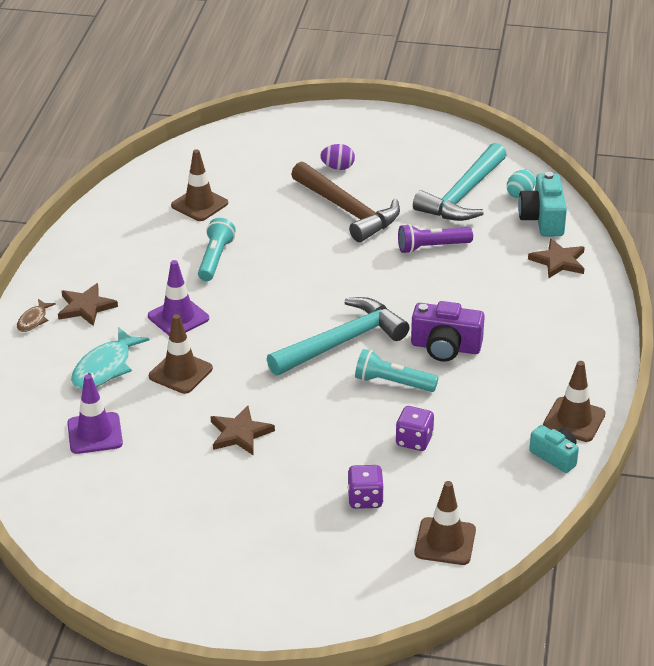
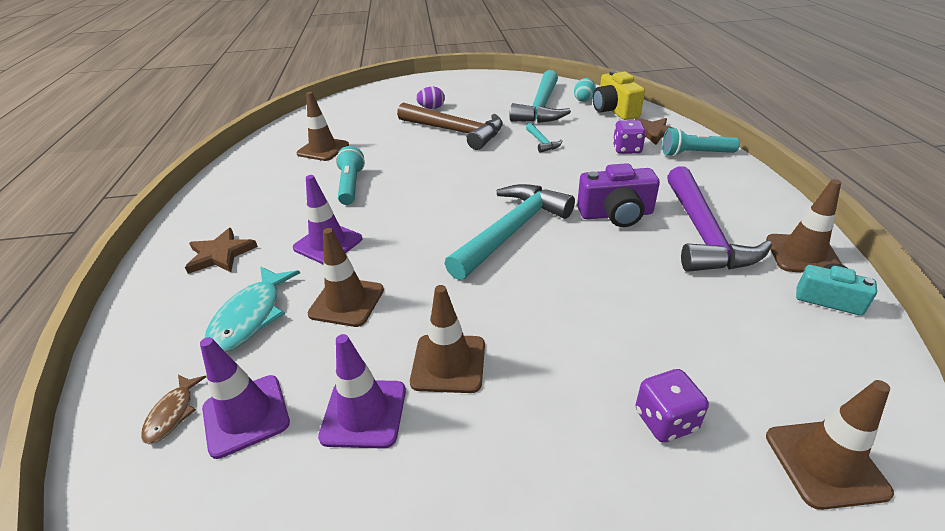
camera: 15 degrees left, 0 degrees up
brown fish [17,299,56,332] -> brown fish moved to [141,375,206,444]
brown star [211,406,275,455] -> brown traffic cone [410,285,485,393]
turquoise flashlight [355,349,438,392] -> turquoise flashlight moved to [662,127,740,157]
purple dice [395,406,434,451] -> purple dice moved to [613,120,646,154]
purple flashlight [398,224,473,254] -> turquoise hammer [526,123,562,153]
turquoise camera [518,172,567,236] -> yellow camera [593,70,645,120]
none -> purple traffic cone [318,334,406,449]
none -> purple hammer [667,166,772,272]

